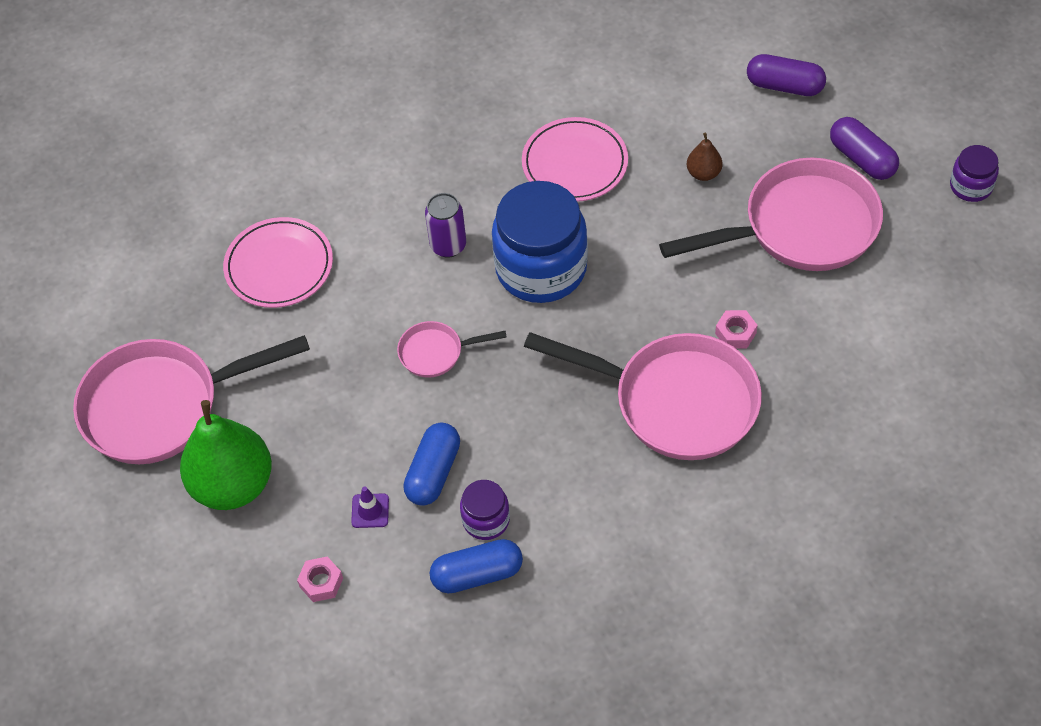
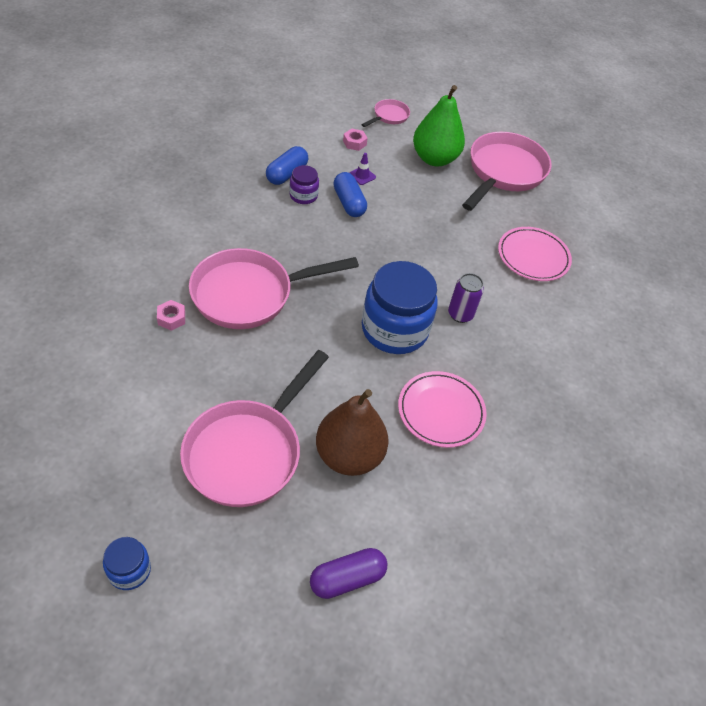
camera: 130 degrees right, 5 degrees down
pink pan [397,321,507,378] -> pink pan moved to [362,99,410,127]
brown pear [687,132,722,181] -> brown pear [316,389,389,476], size x2.26
pink nut [715,310,758,349] -> pink nut moved to [157,300,185,331]
purple capsule [830,117,899,180] -> none
purple jar [950,145,999,202] -> blue jar [103,537,151,590]

